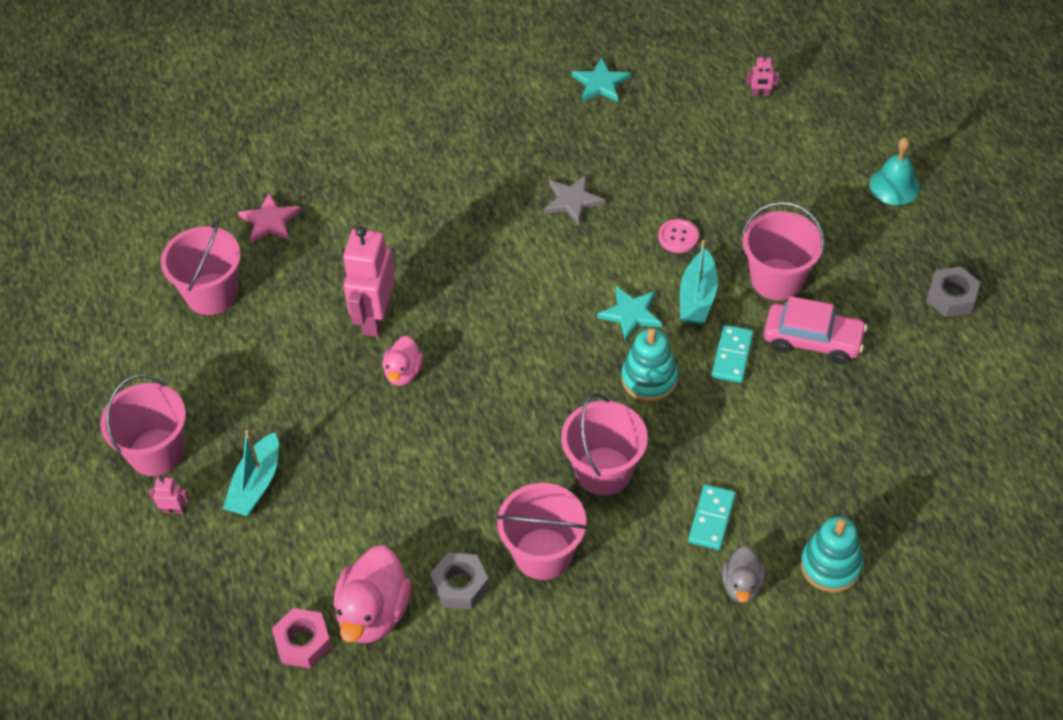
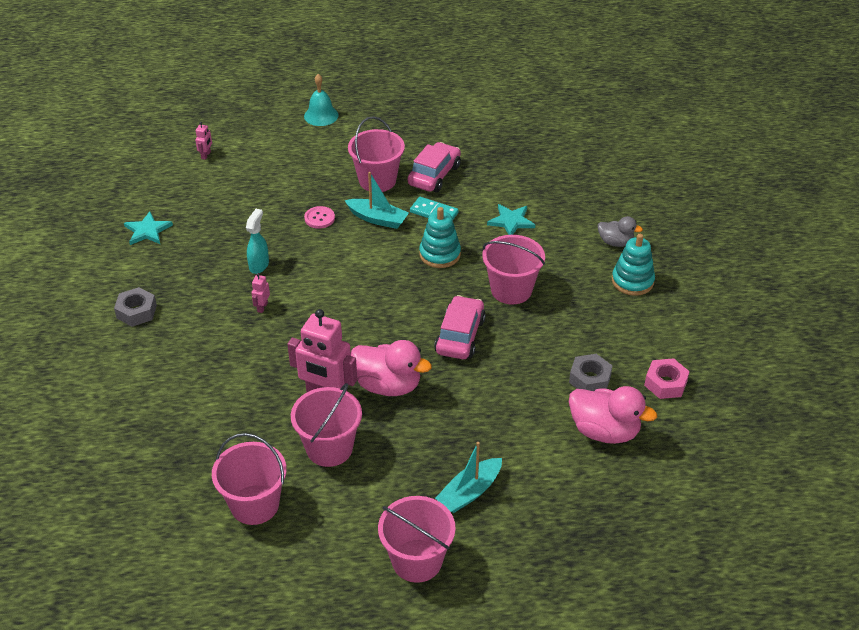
camera: 80 degrees left, 10 degrees down
pink robot [149,477,189,514] -> pink robot moved to [251,273,270,313]
turquoise boat [223,430,279,516] -> turquoise boat turned 105 degrees clockwise [435,442,502,513]
pink star [238,193,301,243] -> none
pink nut [272,608,332,668] -> pink nut moved to [644,358,690,399]
pink duck [383,336,423,386] -> pink duck [351,340,432,396], size x1.71
pink bucket [496,483,588,580] -> pink bucket moved to [291,383,362,467]
grey star [544,174,605,226] -> turquoise spray bottle [246,209,269,274]
turquoise star [597,286,662,342] -> turquoise star moved to [487,204,535,235]
turquoise domino [688,484,736,550] -> none
turquoise stacking toy [801,516,864,592] -> turquoise stacking toy moved to [612,234,655,296]
grey nut [926,266,980,317] -> grey nut moved to [114,287,157,327]
none -> pink car [434,295,486,359]

